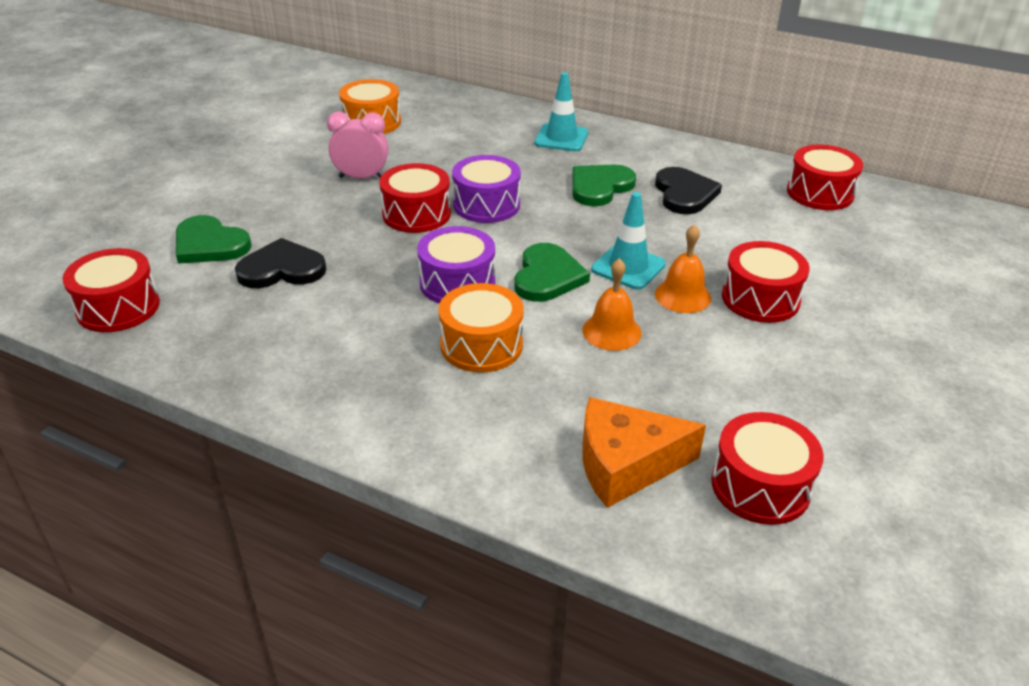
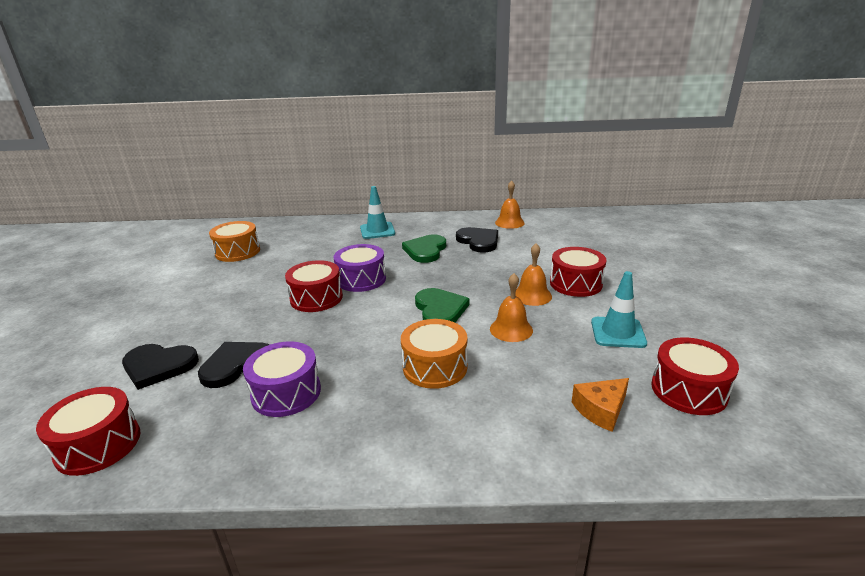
camera: 25 degrees left, 10 degrees down
green heart [176,215,252,264] -> black heart [122,344,199,390]
pink clock [327,111,389,179] -> none
purple drum [417,226,495,304] -> purple drum moved to [243,341,321,417]
orange cheese [583,397,706,508] -> orange cheese [572,378,629,432], size x0.64
turquoise traffic cone [591,192,666,290] -> turquoise traffic cone moved to [591,271,647,348]
red drum [787,144,863,210] -> none
none -> orange bell [495,180,525,229]

